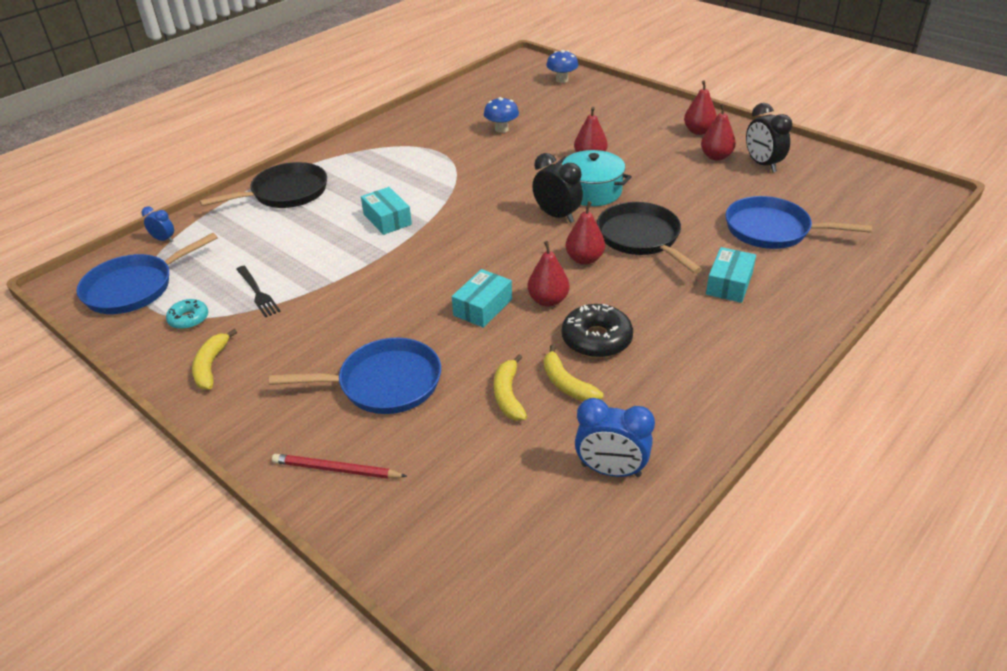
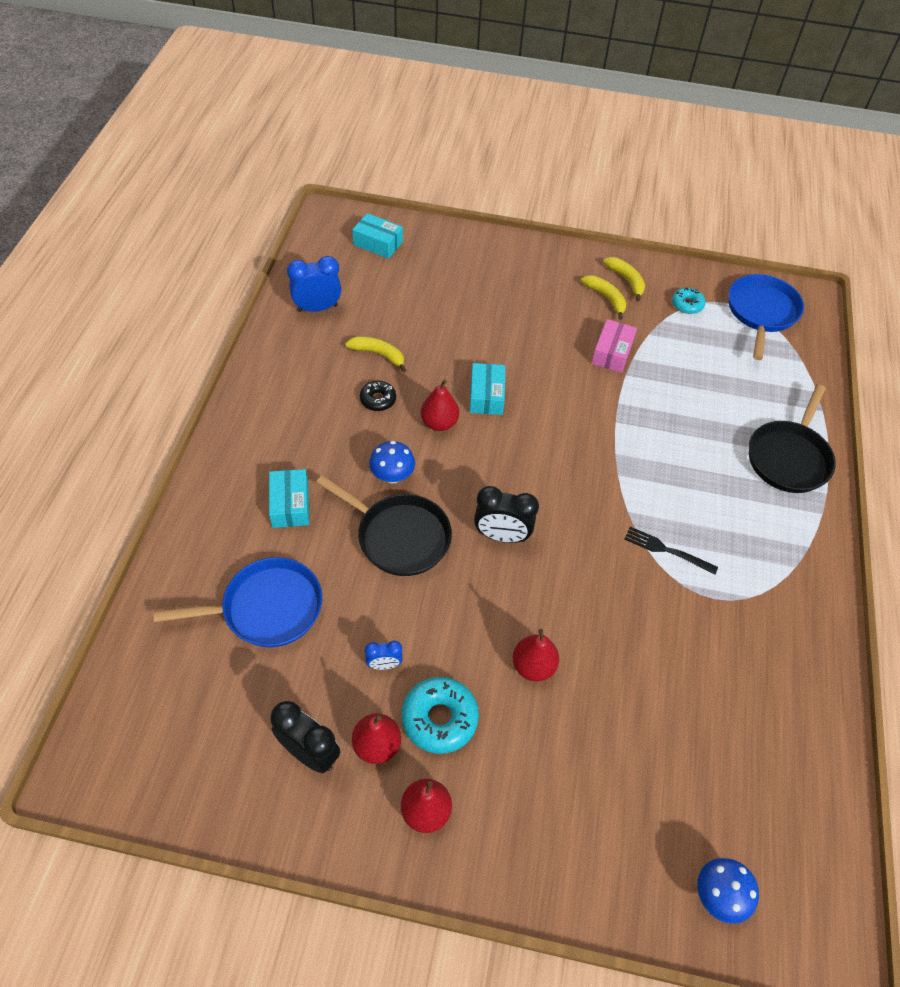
camera: 145 degrees right, 15 degrees up
blue clock [142,207,174,242] -> blue clock moved to [365,641,403,670]
black fork [236,266,281,318] -> black fork moved to [624,527,718,575]
blue pan [269,338,441,414] -> none
red pencil [272,454,407,479] -> none
turquoise box [361,187,412,235] -> turquoise box moved to [352,213,403,259]
blue mushroom [484,97,519,133] -> blue mushroom moved to [369,441,415,483]
yellow banana [494,354,527,421] -> yellow banana moved to [581,275,626,320]
turquoise pot [556,150,632,206] -> none
black donut [562,304,633,358] -> black donut [360,381,396,411], size x0.60
red pear [565,201,605,265] -> none
none -> turquoise donut [402,677,479,754]
none -> pink box [591,319,637,373]

